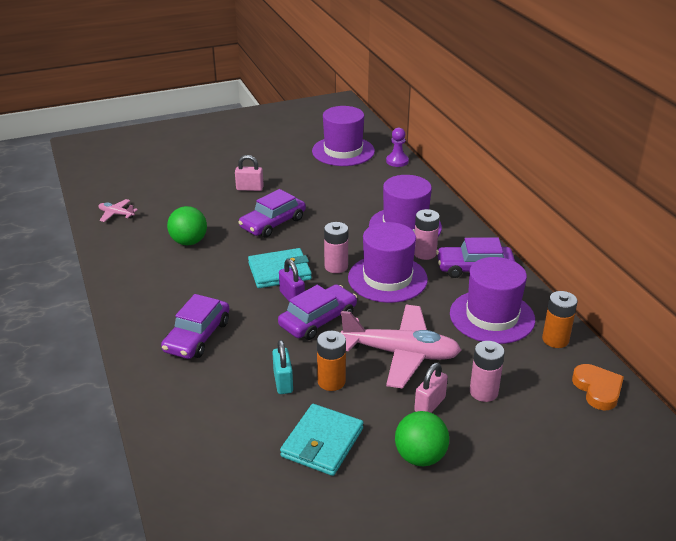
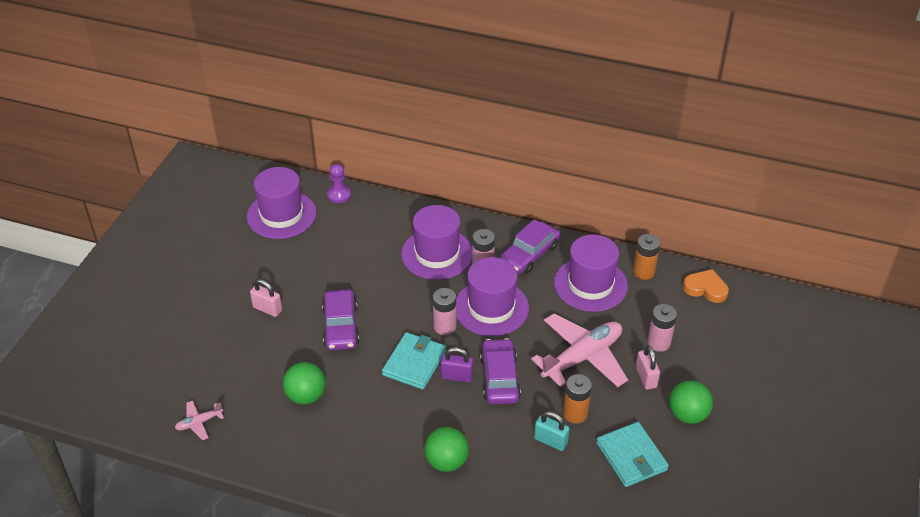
camera: 50 degrees left, 10 degrees up
purple car [161,294,229,359] -> green ball [424,427,469,472]
pink padlock [235,155,264,191] -> pink padlock turned 75 degrees clockwise [250,279,282,317]

